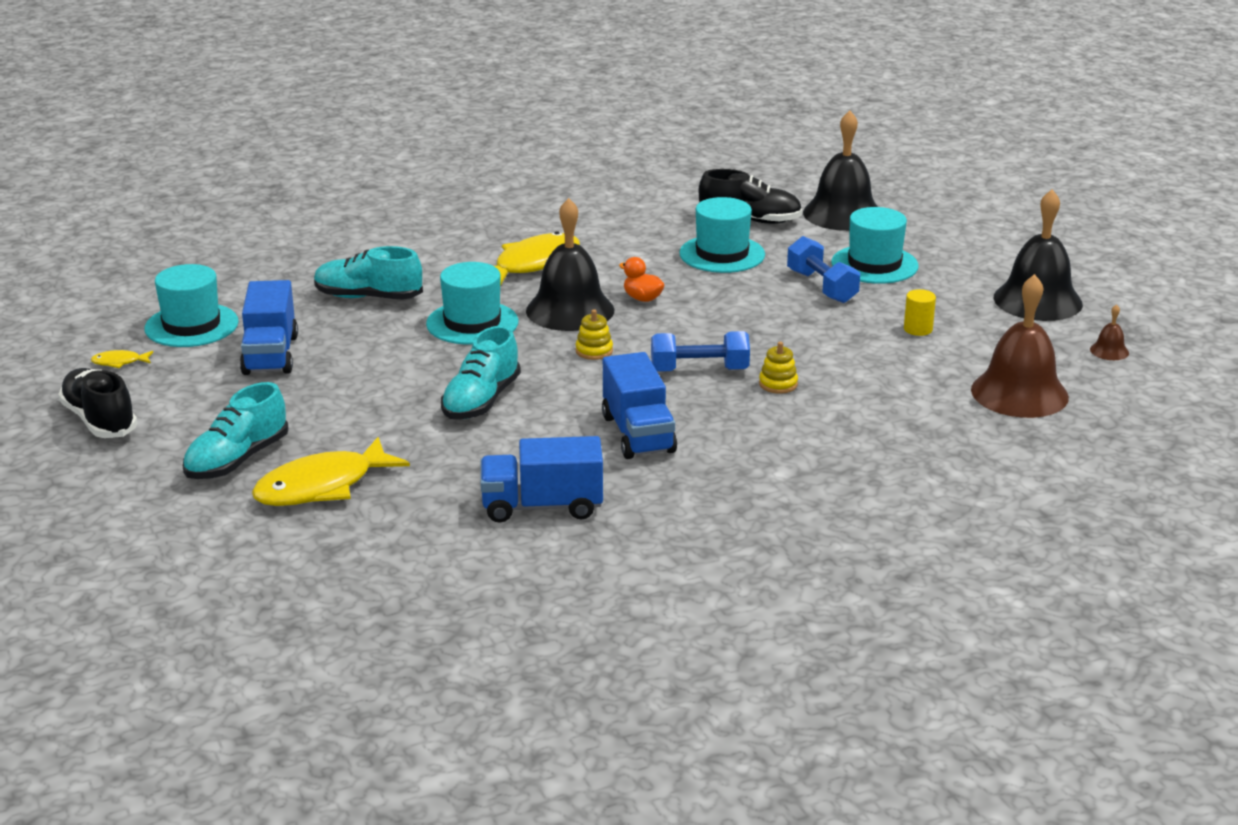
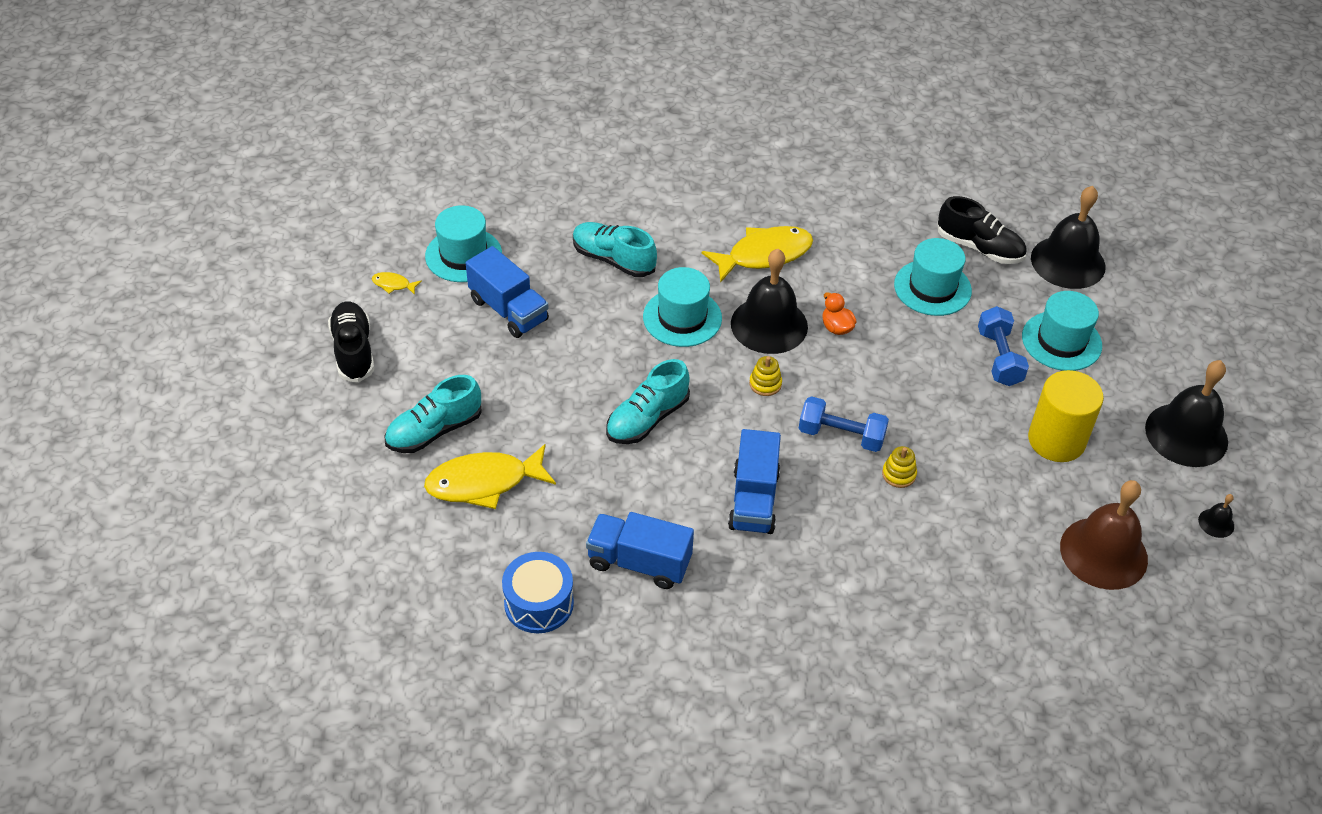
camera: 20 degrees right, 20 degrees up
blue truck [240,280,298,375] -> blue truck turned 60 degrees counterclockwise [466,246,549,338]
yellow cylinder [904,289,936,336] -> yellow cylinder [1028,370,1104,462], size x2.18
brown bell [1090,304,1129,360] -> black bell [1198,494,1234,538]
none -> blue drum [502,552,574,633]

